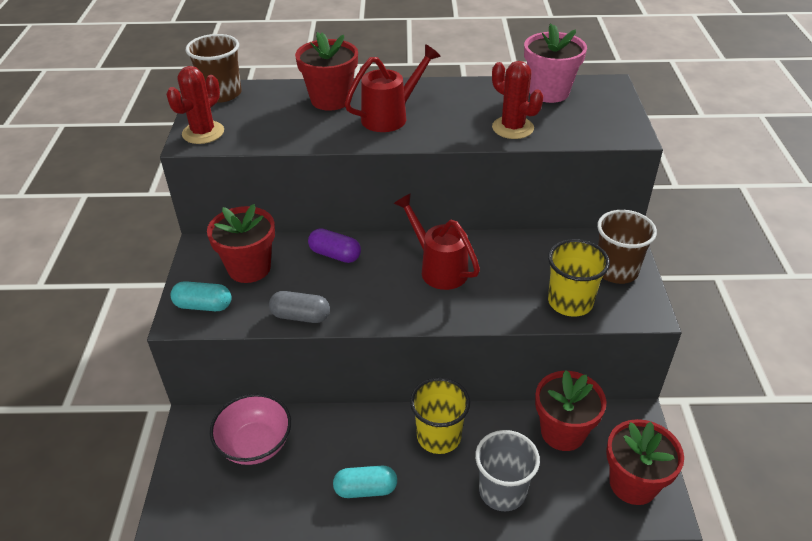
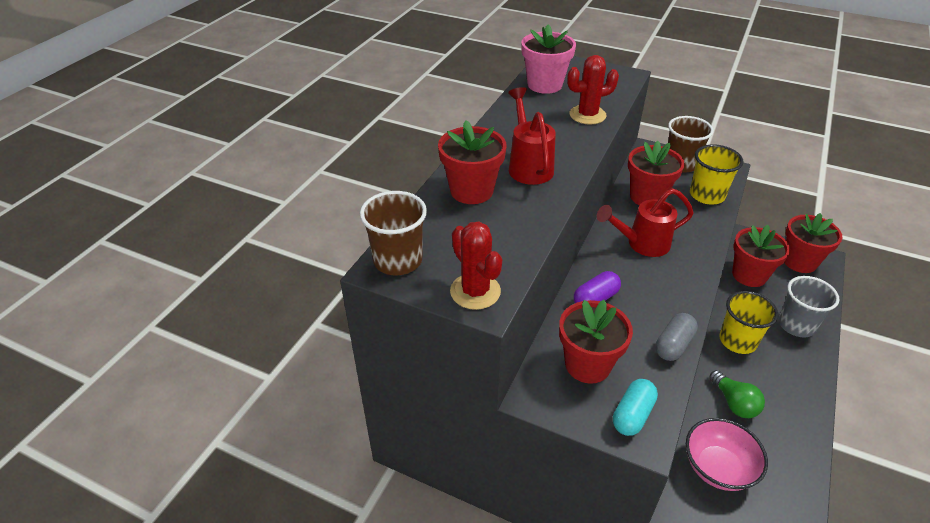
camera: 65 degrees left, 0 degrees up
turquoise capsule [333,466,397,498] -> none
none -> red flower pot [628,141,685,205]
none -> green light bulb [709,370,765,418]

